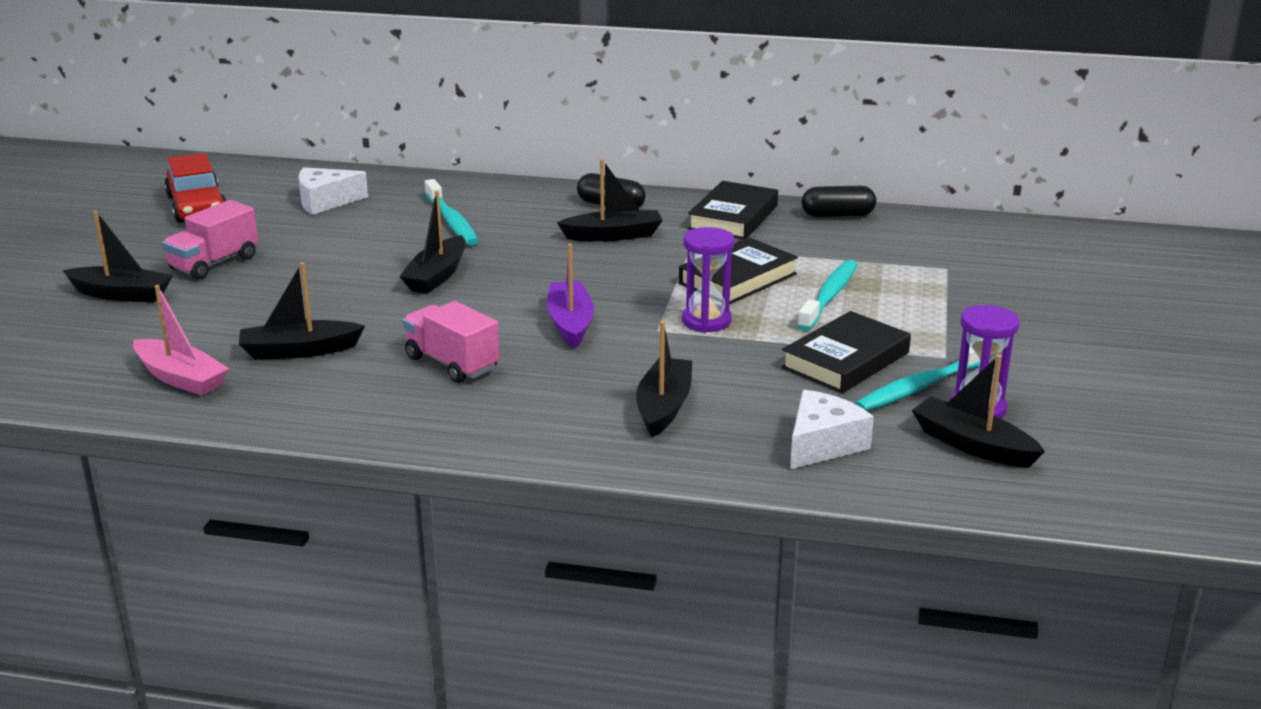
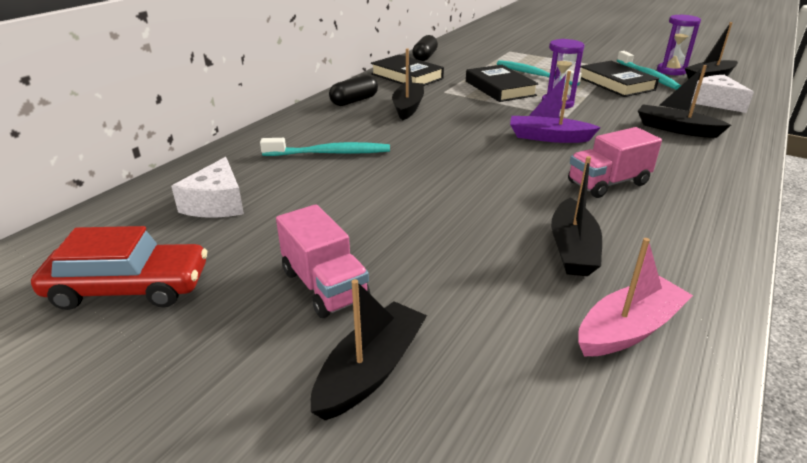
camera: 70 degrees left, 5 degrees up
black boat [399,191,465,294] -> none

